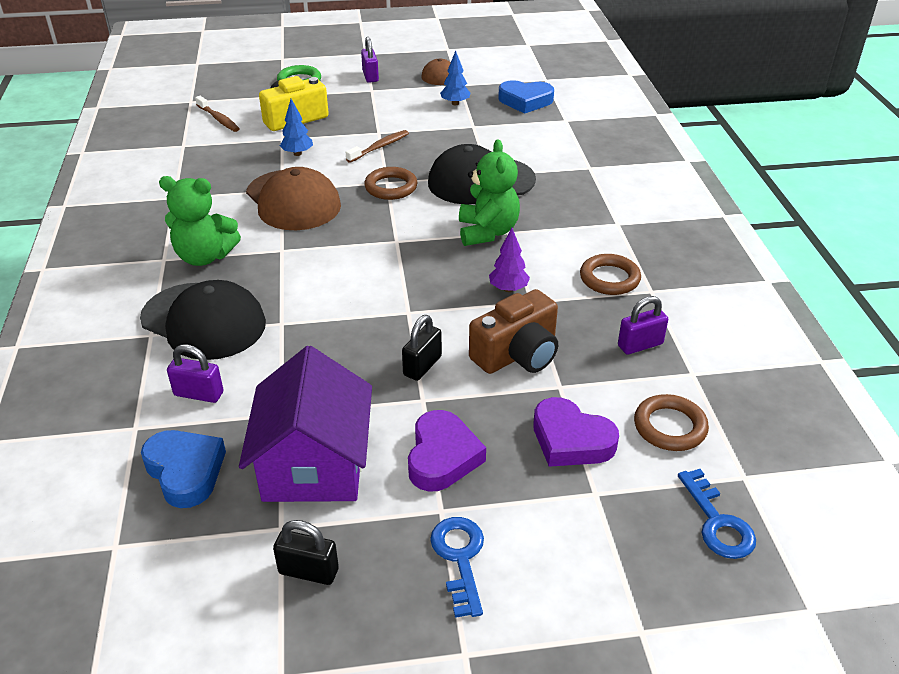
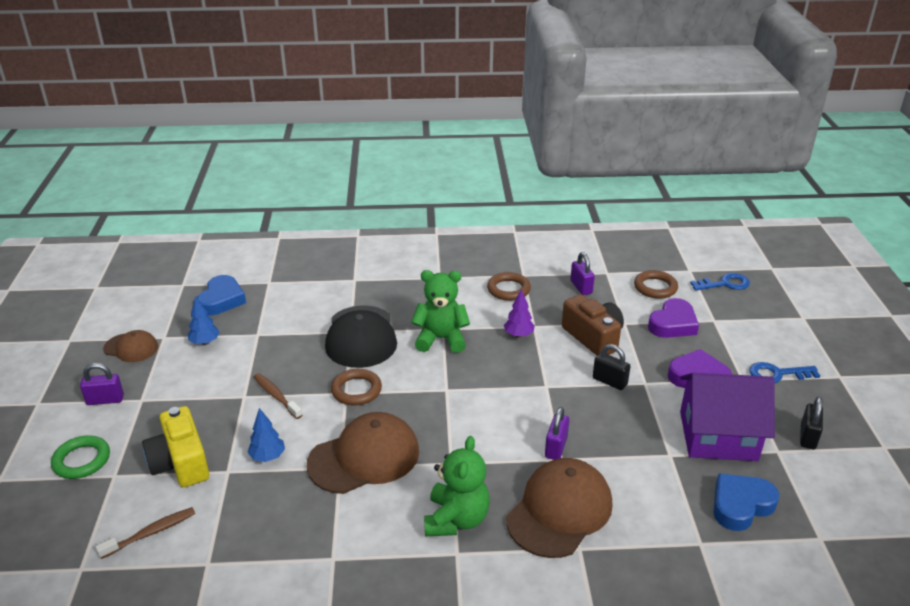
camera: 85 degrees left, 5 degrees down
black cap [140,280,266,360] -> brown cap [506,458,613,558]
purple padlock [167,344,223,403] -> purple padlock moved to [545,407,569,460]

